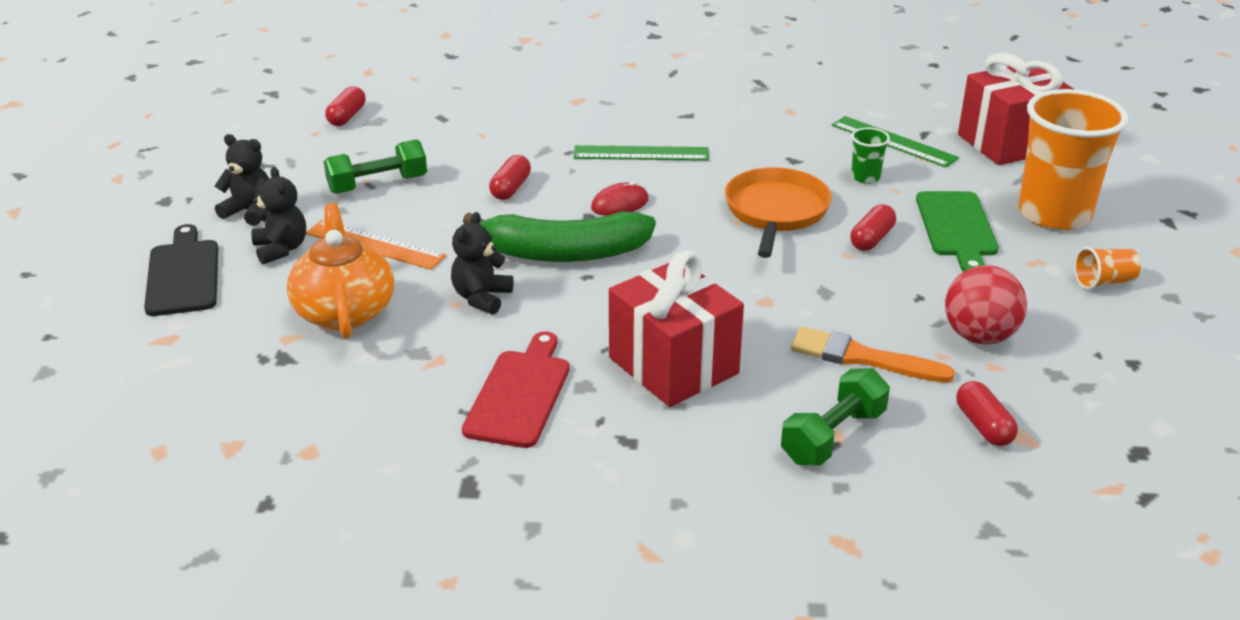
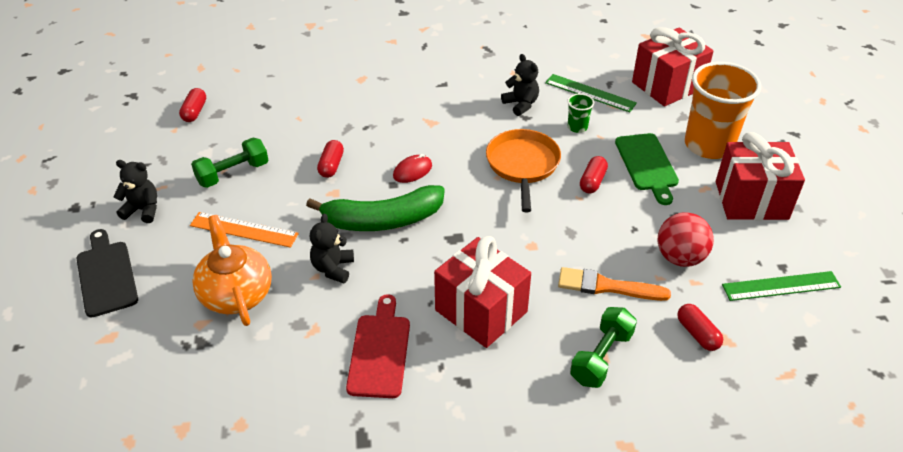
camera: 10 degrees left, 10 degrees up
black teddy bear [251,167,306,264] -> black teddy bear moved to [501,54,539,116]
green ruler [573,145,709,161] -> green ruler moved to [722,271,841,301]
orange cup [1074,247,1141,290] -> red gift [716,132,805,220]

